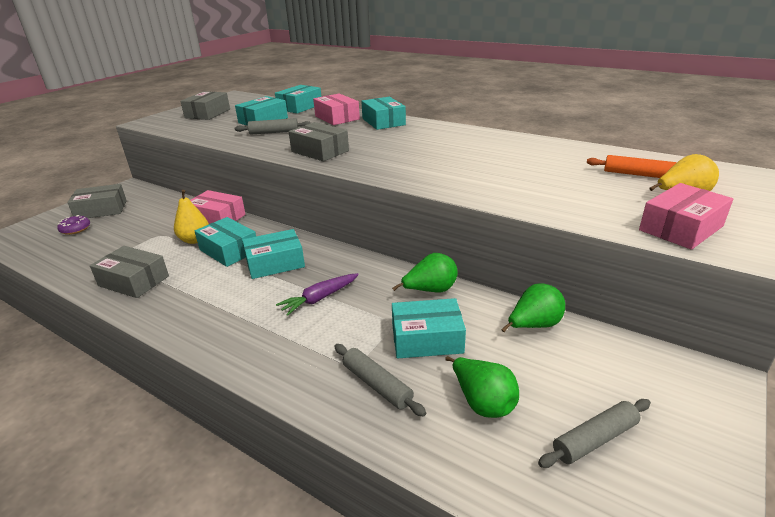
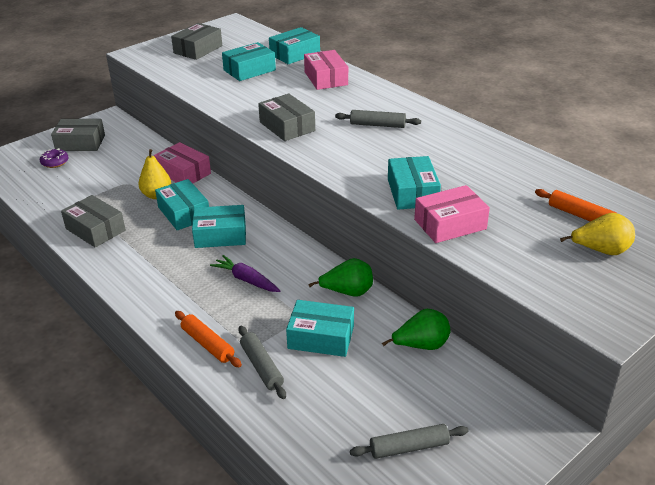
camera: 15 degrees right, 5 degrees up
grey rolling pin [235,118,311,135] -> grey rolling pin moved to [335,110,421,128]
purple carrot [276,273,359,316] -> purple carrot turned 60 degrees clockwise [210,255,280,292]
turquoise box [361,97,406,130] -> turquoise box moved to [388,156,441,210]
green pear [445,356,519,418] -> none
pink box [639,183,733,250] -> pink box moved to [414,185,490,243]
none -> orange rolling pin [175,311,242,368]

